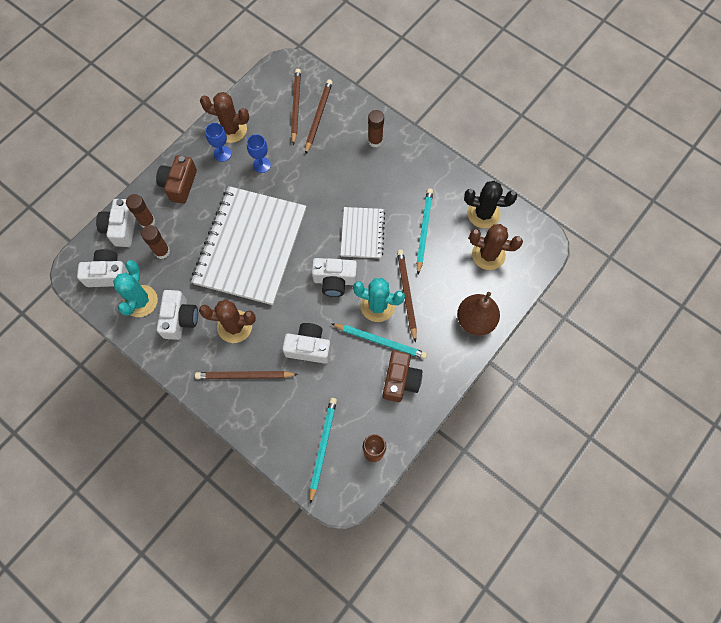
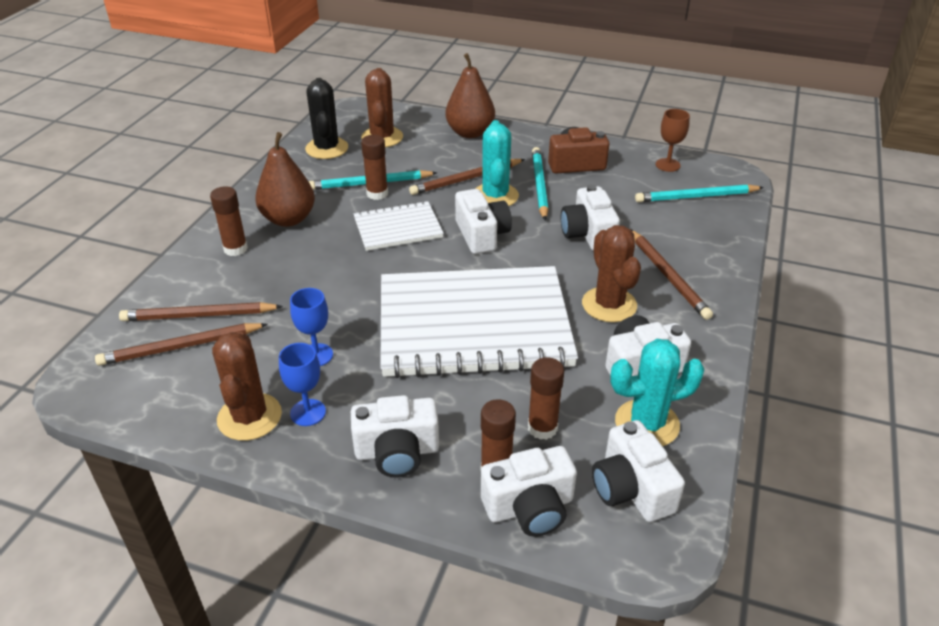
camera: 110 degrees left, 30 degrees down
brown camera [156,155,197,204] -> white camera [351,395,439,477]
none -> brown pear [255,132,315,227]
none -> brown glue stick [361,135,388,200]

